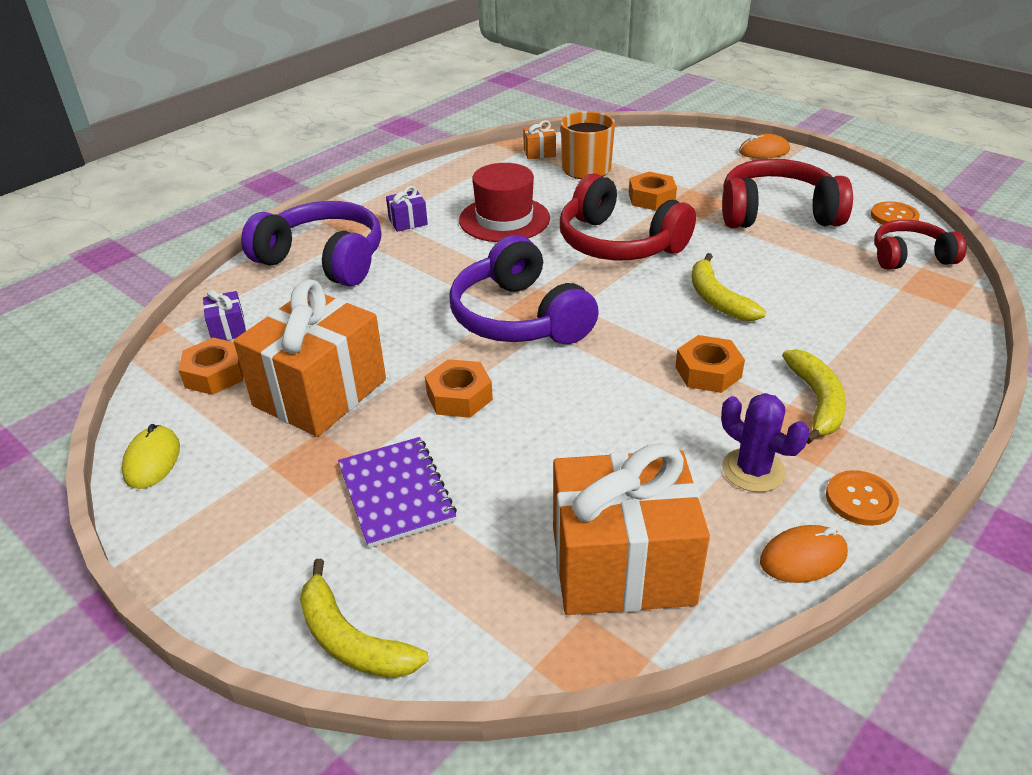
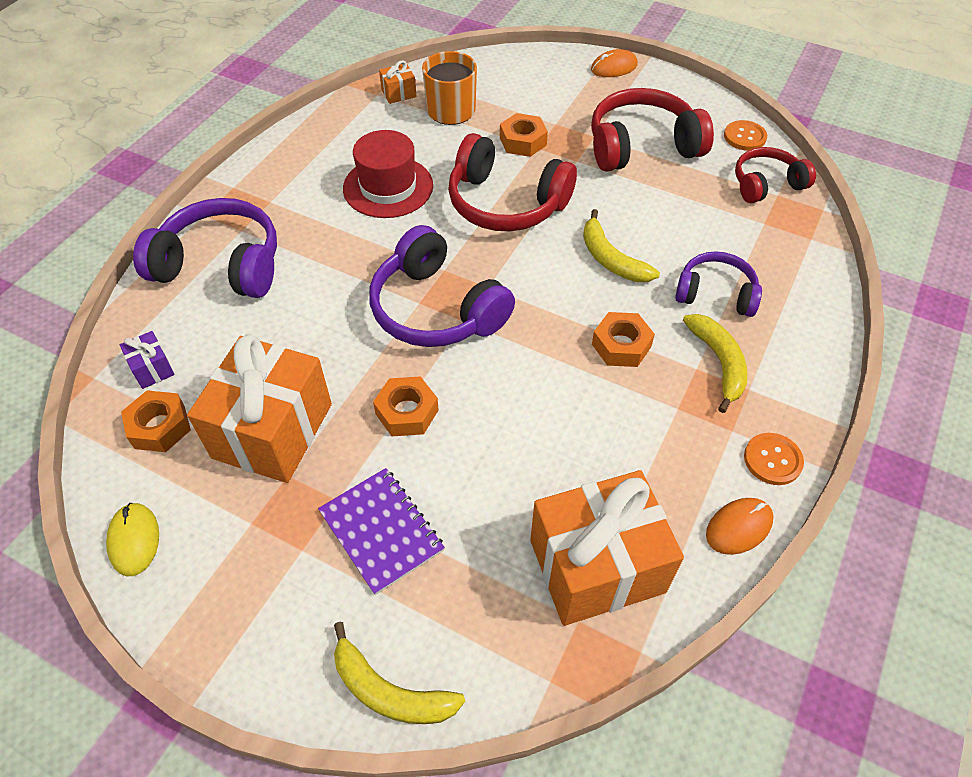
camera: 15 degrees left, 15 degrees up
purple gift [386,186,428,232] -> none
purple cactus [721,393,809,492] -> none
none -> purple headphones [675,251,762,317]

